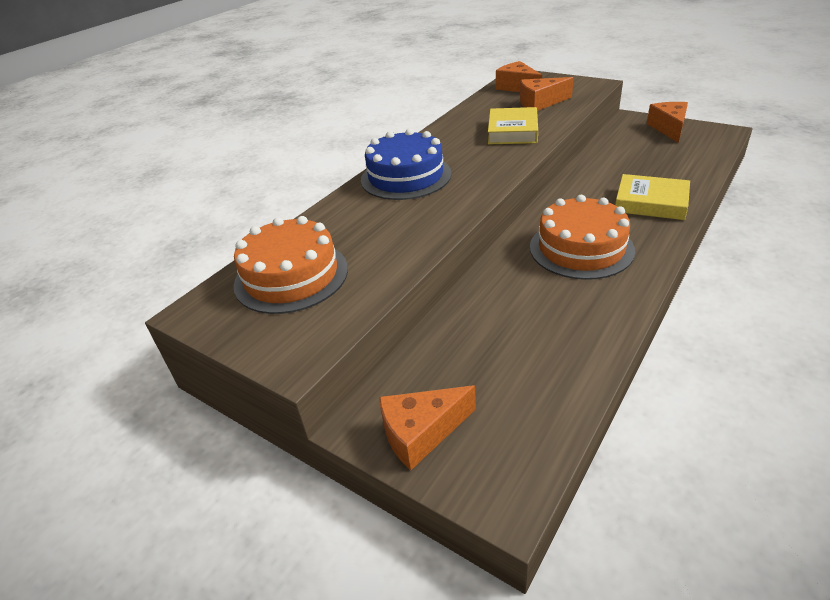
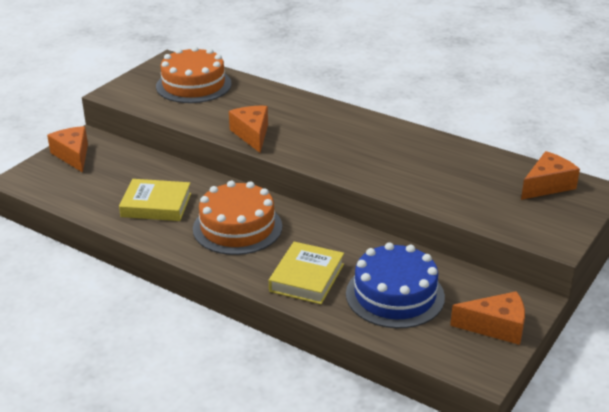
camera: 85 degrees right, 5 degrees down
blue cake [361,129,452,200] -> blue cake moved to [346,242,445,328]
yellow book [488,107,538,144] -> yellow book moved to [119,179,191,221]
orange cheese [520,77,574,111] -> orange cheese moved to [229,106,268,153]

